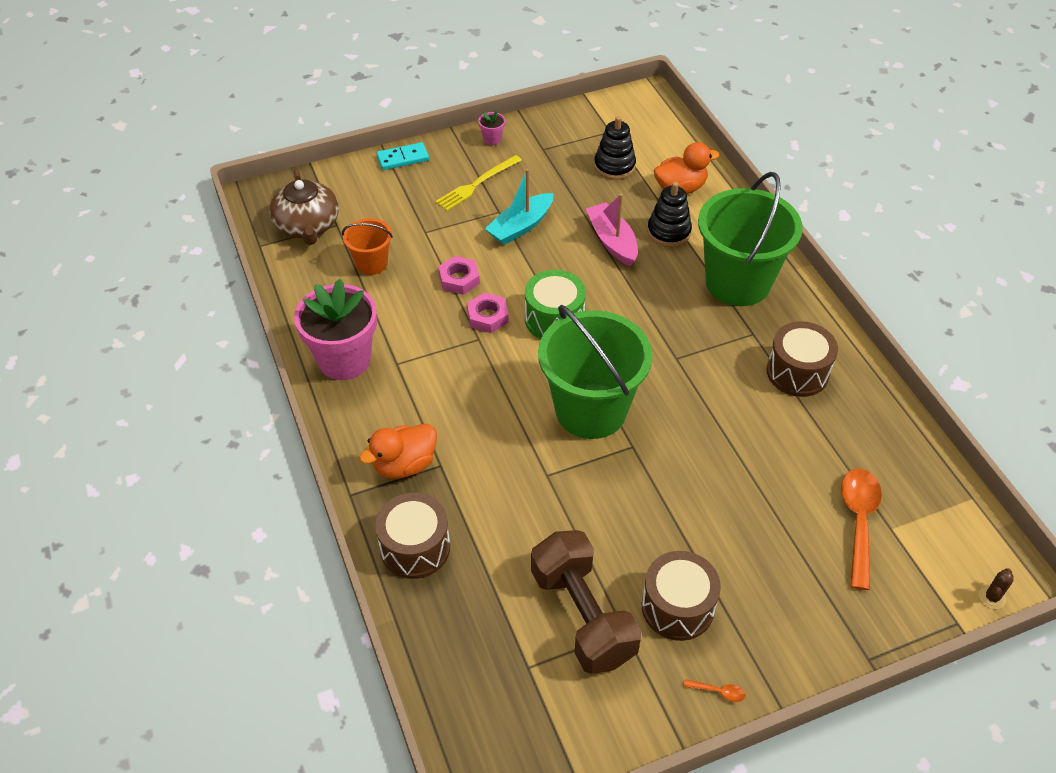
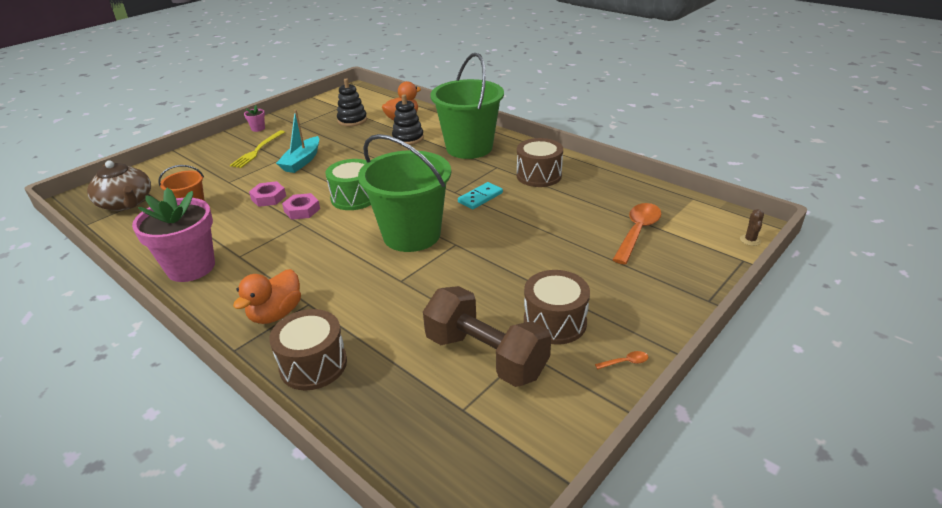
camera: 25 degrees left, 15 degrees down
turquoise domino [376,142,429,170] -> turquoise domino moved to [458,182,503,210]
pink boat [586,194,638,266] -> none
orange spoon [841,469,882,590] -> orange spoon turned 45 degrees clockwise [613,203,661,264]

